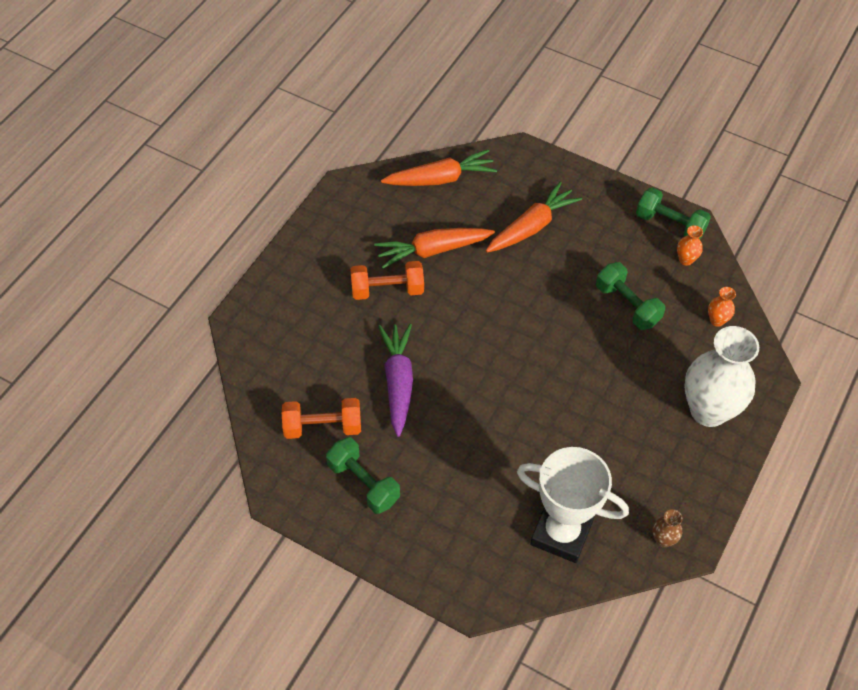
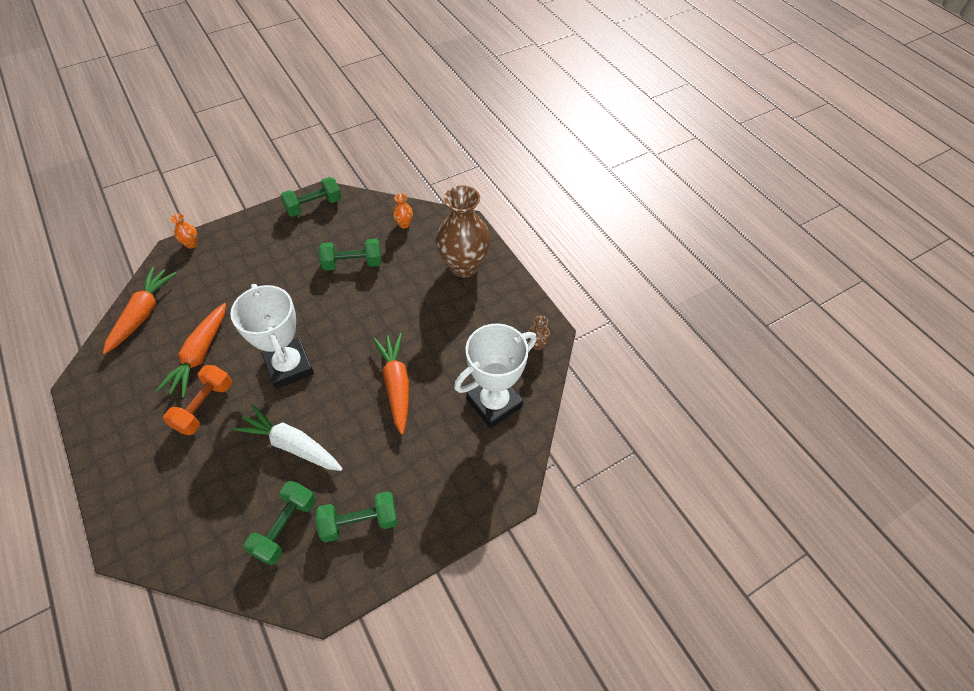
camera: 60 degrees left, 0 degrees up
orange dumbbell [282,398,361,439] -> green dumbbell [244,481,316,565]
purple carrot [378,324,413,437] -> white carrot [233,404,343,471]
orange carrot [486,181,582,253] -> orange carrot moved to [373,333,409,435]
orange vase [677,226,703,266] -> orange vase moved to [170,213,198,249]
white vase [684,326,759,427] -> brown vase [436,185,490,278]
none -> white trophy [230,284,314,389]

